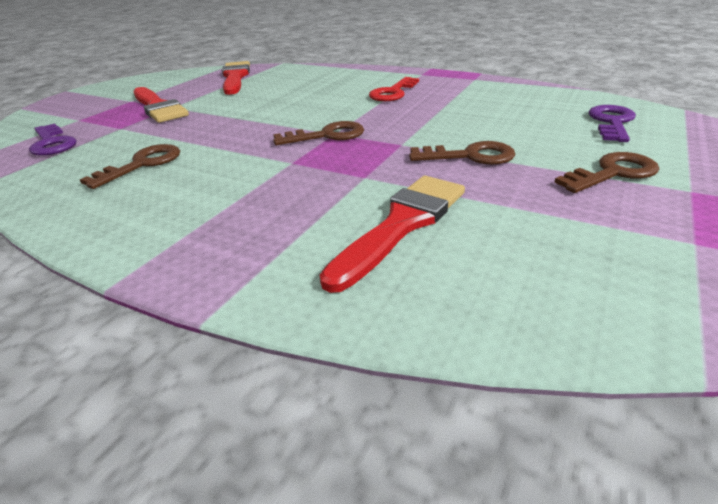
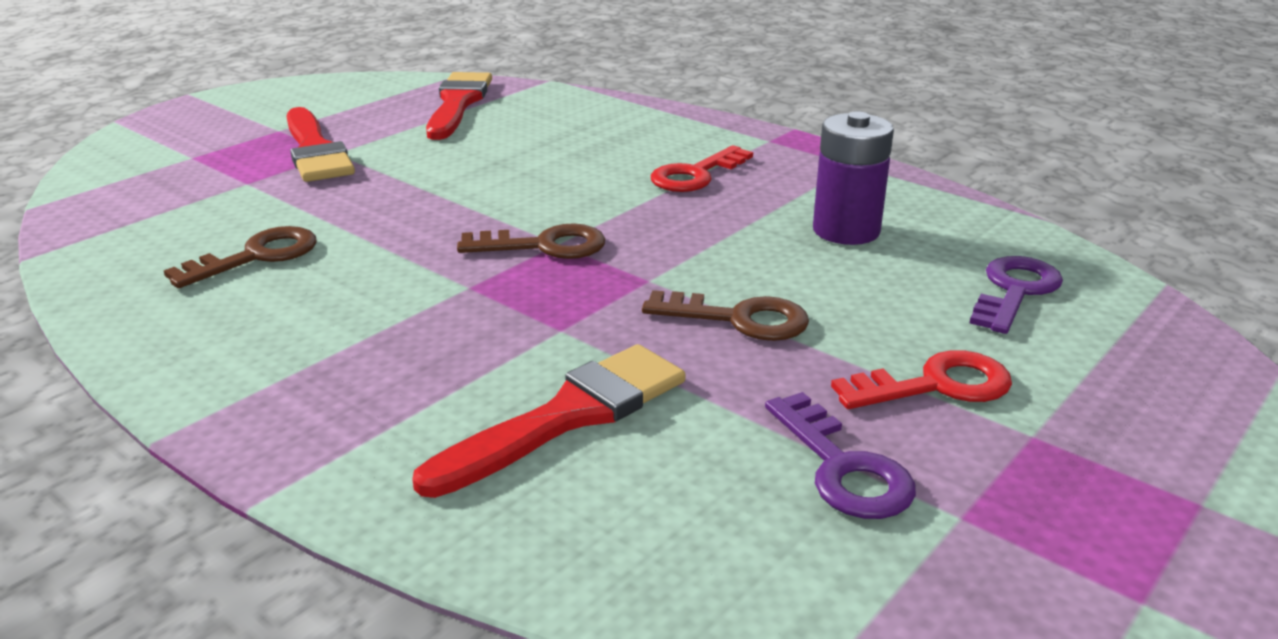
camera: 10 degrees right, 5 degrees down
purple key [29,123,77,156] -> purple key moved to [765,392,916,519]
brown key [554,152,659,193] -> red key [831,350,1012,409]
none -> purple battery [813,111,894,245]

